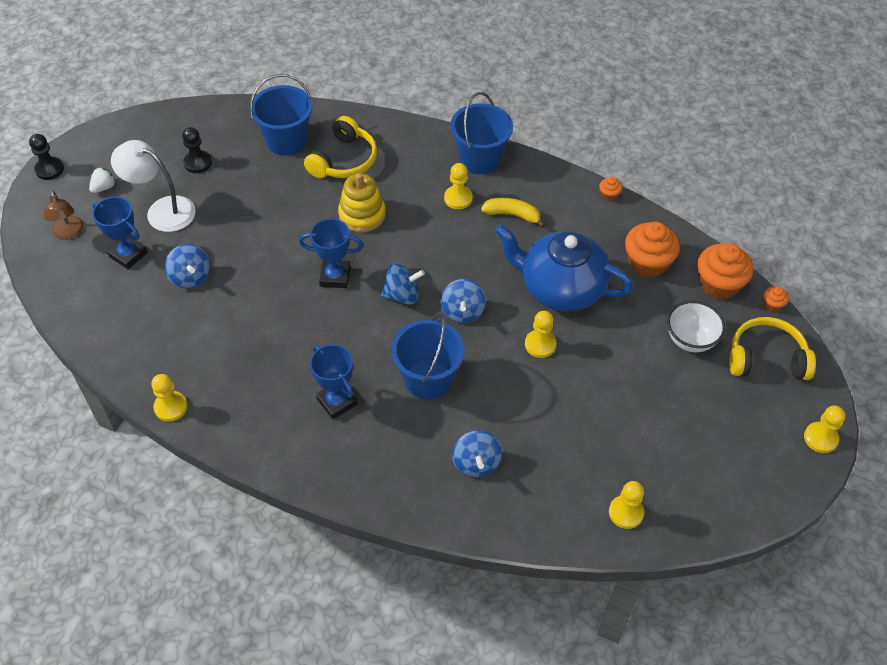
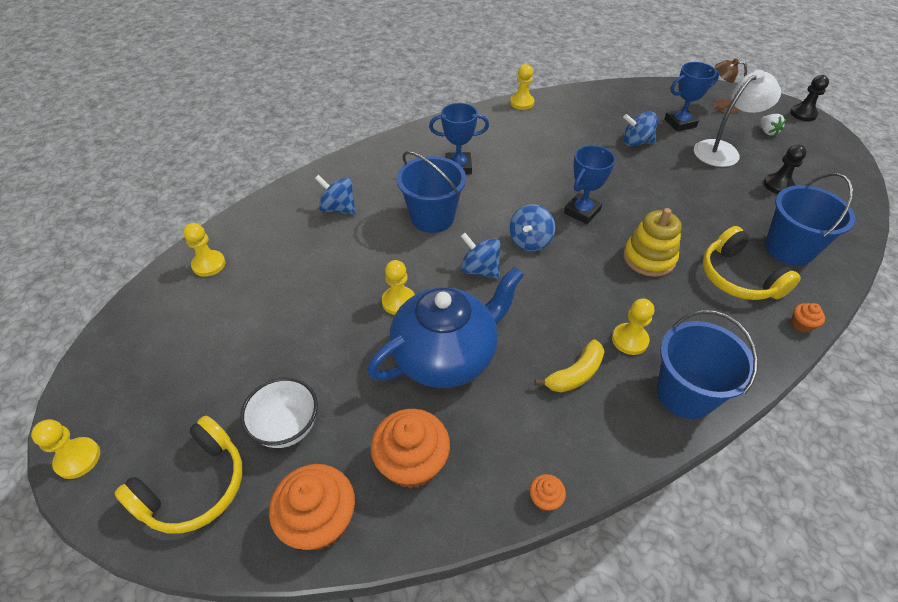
camera: 125 degrees right, 5 degrees down
orange cupcake [764,286,789,312] -> orange cupcake moved to [791,303,825,332]

